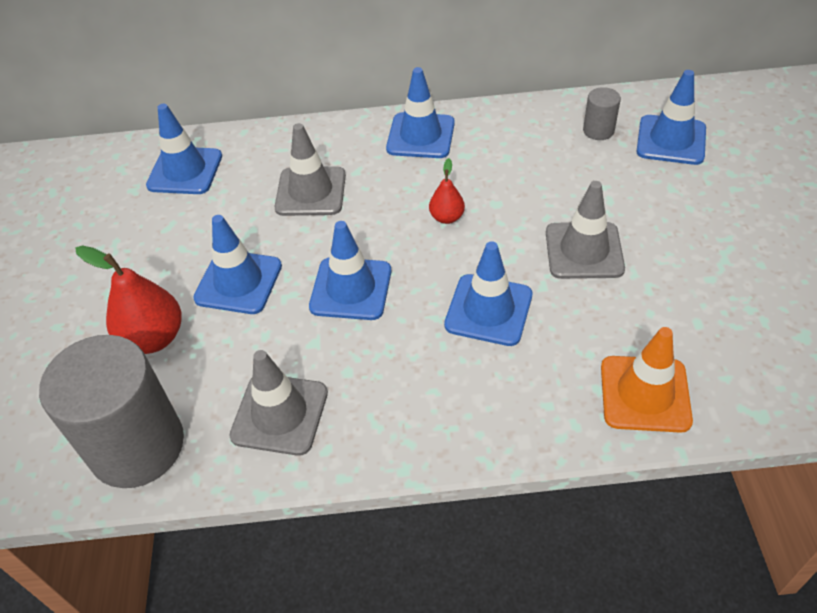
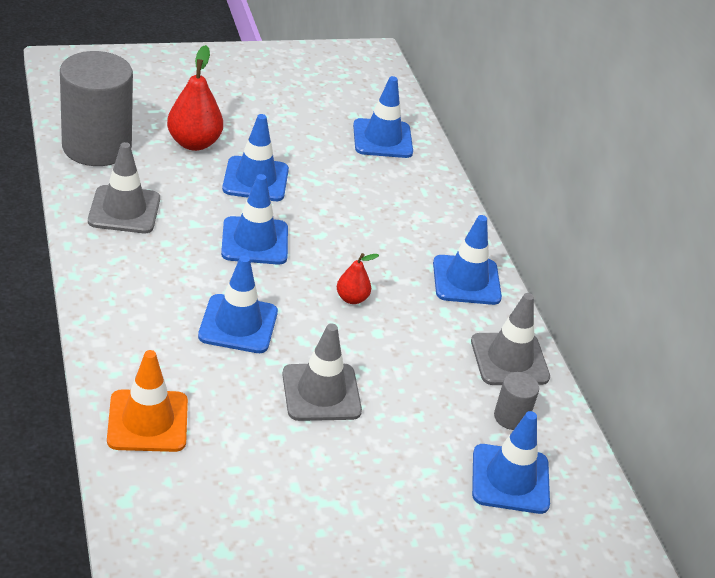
camera: 70 degrees right, 10 degrees down
grey traffic cone [275,123,346,216] -> grey traffic cone moved to [471,293,550,385]

